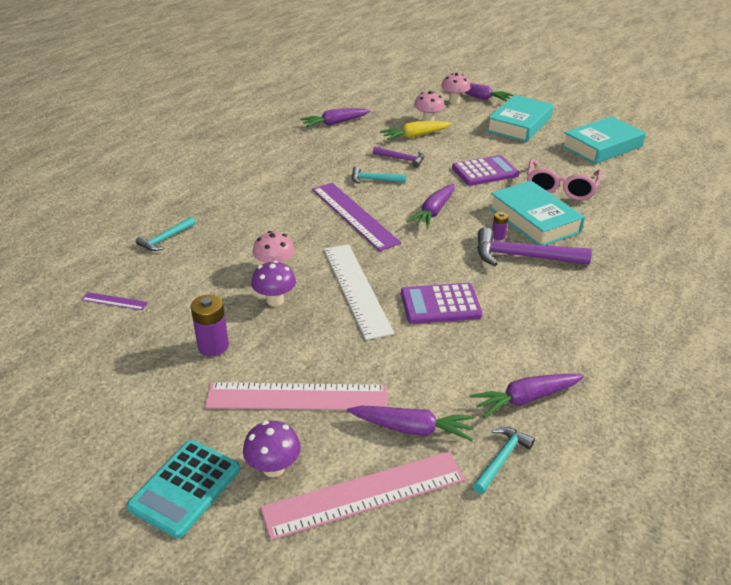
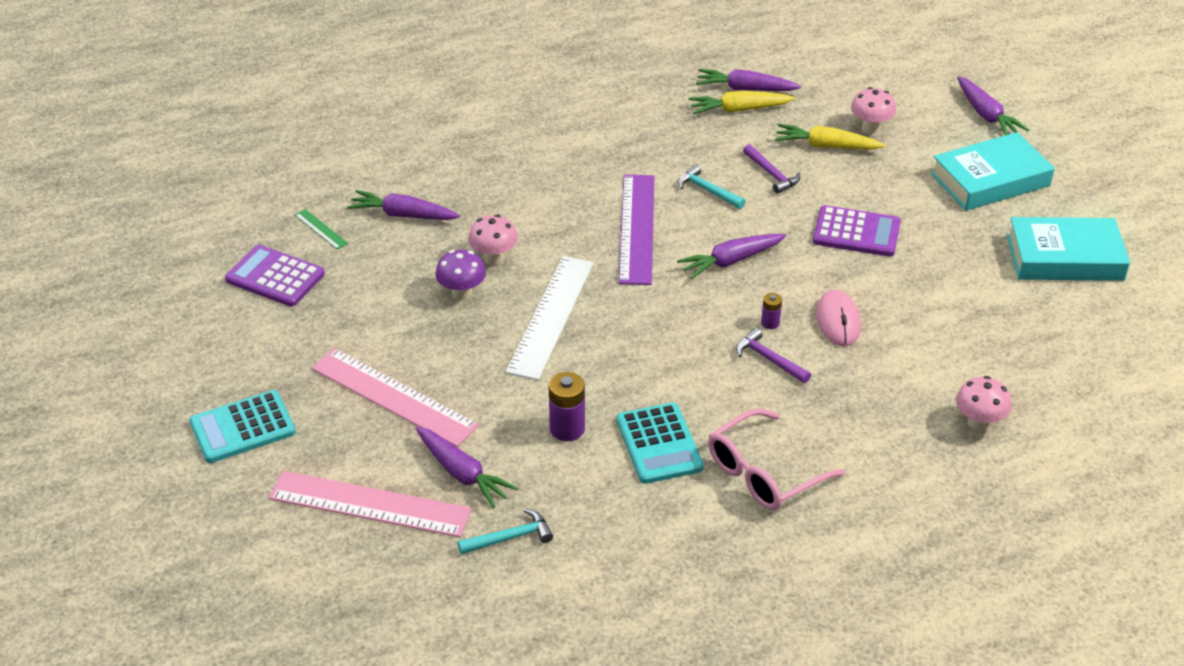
camera: 35 degrees right, 5 degrees up
purple ruler [81,292,148,310] -> green ruler [295,209,348,250]
turquoise hammer [136,217,196,251] -> none
purple battery [191,295,229,356] -> purple battery moved to [549,372,585,441]
purple mushroom [243,421,301,477] -> none
purple calculator [401,283,483,324] -> purple calculator moved to [225,245,325,306]
pink mushroom [441,73,470,104] -> pink mushroom moved to [956,376,1012,431]
purple carrot [470,374,584,418] -> purple carrot moved to [347,190,460,220]
purple hammer [477,227,592,266] -> purple hammer [736,328,811,383], size x0.57
turquoise book [489,181,585,245] -> pink mouse [816,290,861,346]
pink glasses [527,159,602,200] -> pink glasses moved to [708,409,845,510]
none -> turquoise calculator [616,403,704,484]
none -> yellow carrot [689,91,795,114]

